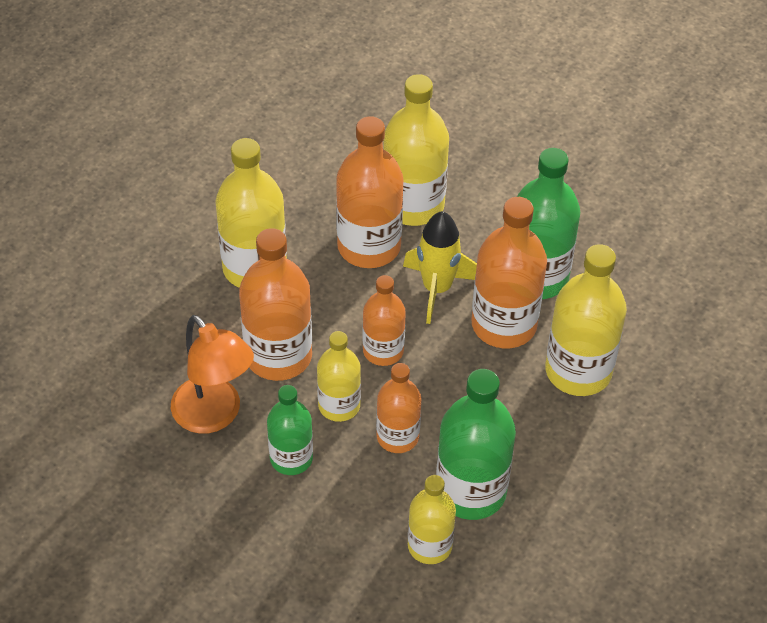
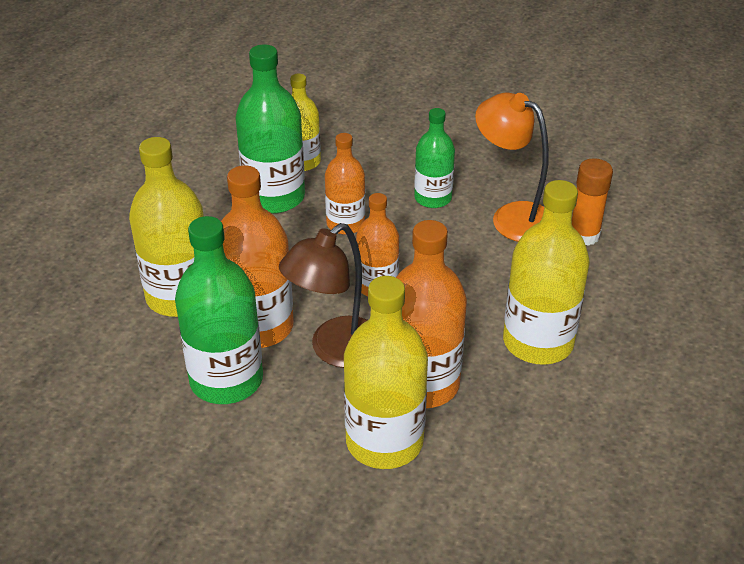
camera: 170 degrees right, 10 degrees down
orange bottle [239,228,312,381] -> none
yellow bottle [317,331,361,422] -> none
yellow rocket [403,211,477,324] -> brown lamp [279,223,368,368]
none -> orange glue stick [572,158,613,246]

